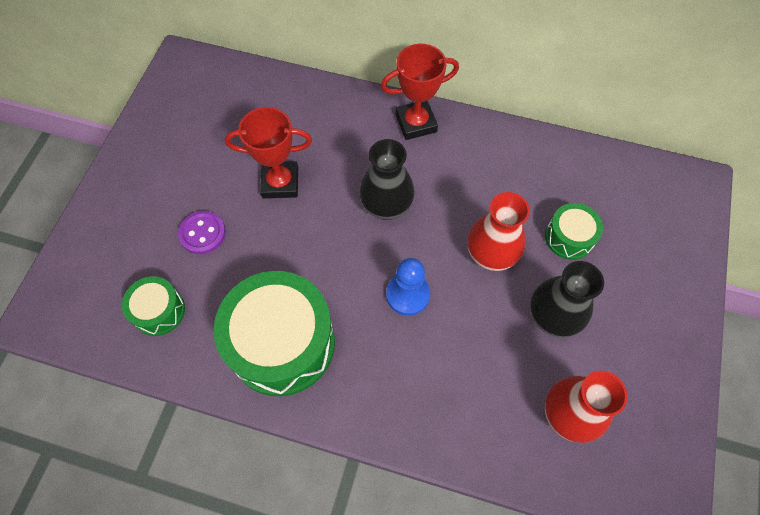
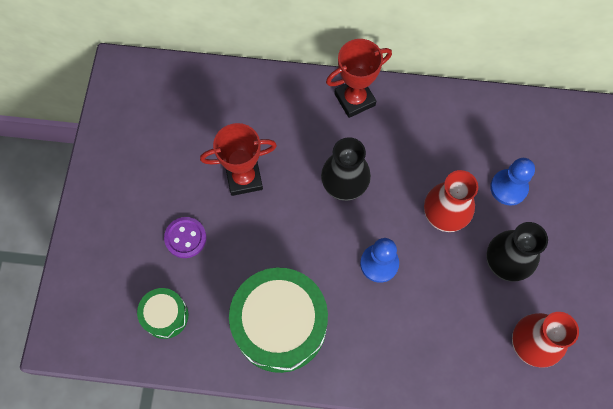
camera: 10 degrees left, 5 degrees up
green drum [545,203,603,260] -> blue pawn [490,158,535,206]

